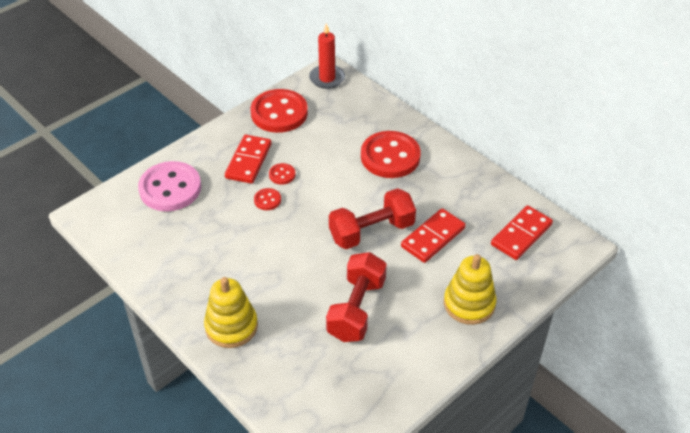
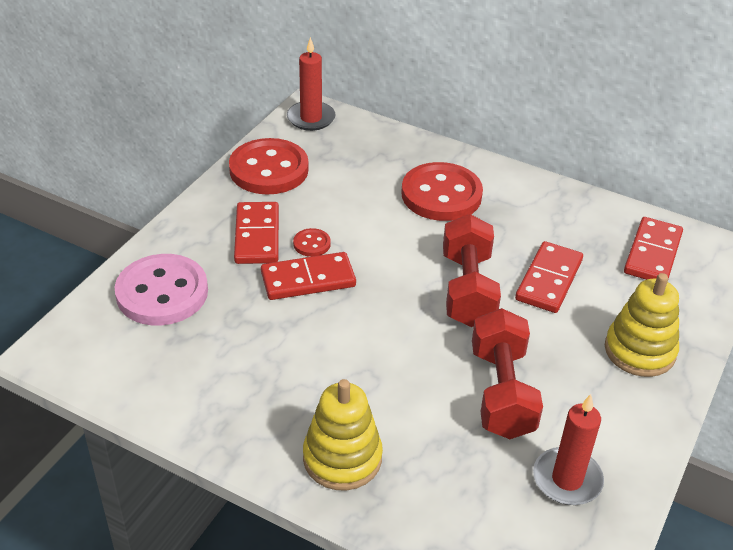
camera: 20 degrees left, 5 degrees down
red button [254,188,281,210] -> red domino [261,252,356,300]
red dumbbell [329,188,416,249] -> red dumbbell turned 45 degrees counterclockwise [443,214,501,327]
none -> red candle [533,394,604,505]

